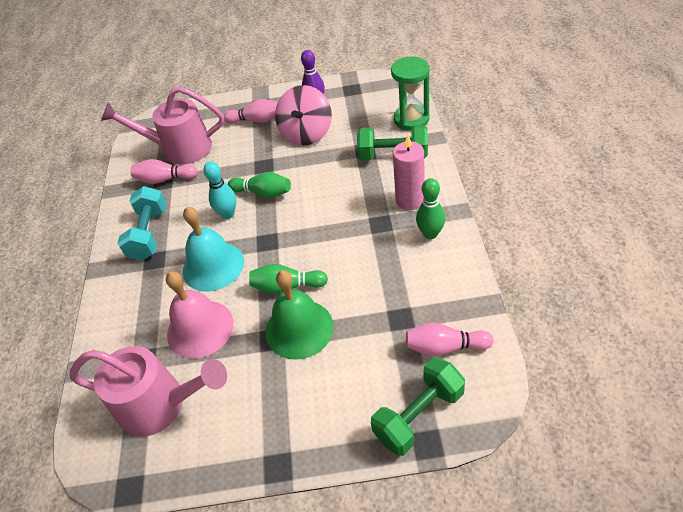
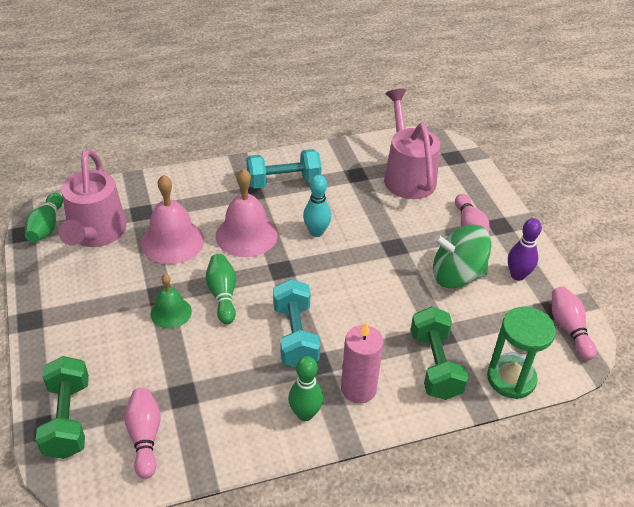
camera: 70 degrees right, 5 degrees down
pink bowling pin [130,159,197,184] -> pink bowling pin moved to [552,286,597,360]
turquoise bell [183,207,244,292] -> pink bell [216,168,278,257]
green bowling pin [228,172,291,198] -> green bowling pin moved to [25,193,63,242]
green bell [265,270,334,360] -> green bell [150,274,192,329], size x0.60
pink spinning top [275,85,332,146] -> green spinning top [433,225,491,288]
green dumbbell [371,358,465,456] -> green dumbbell turned 45 degrees clockwise [36,356,89,459]
none -> turquoise dumbbell [273,279,320,367]

